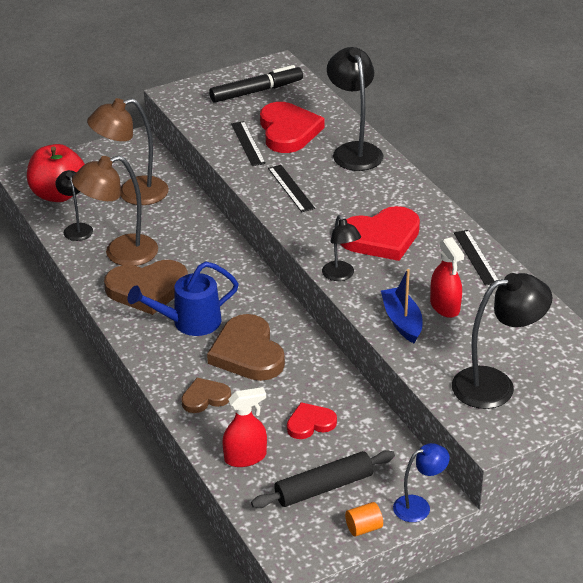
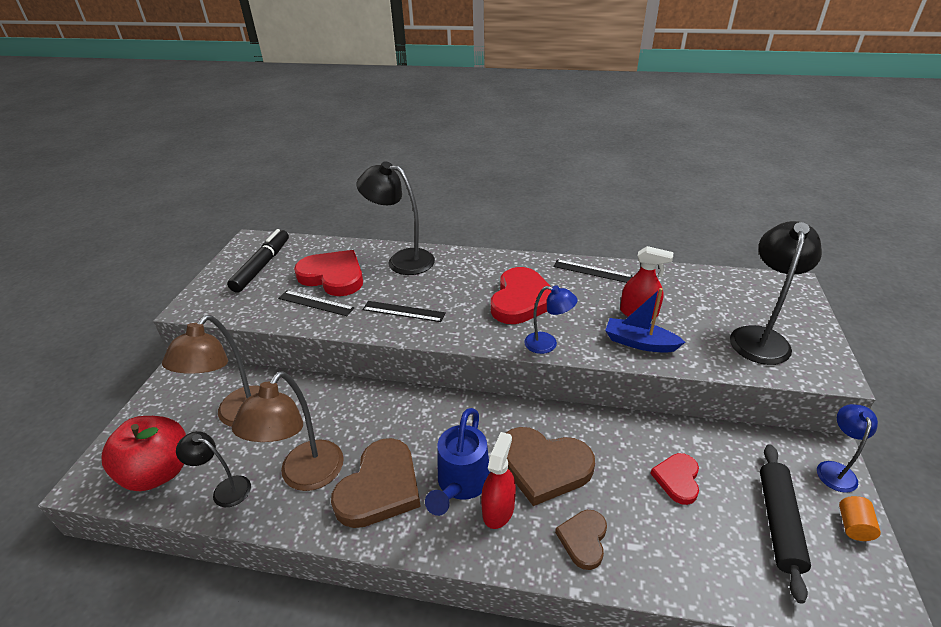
camera: 50 degrees left, 0 degrees up
red spray bottle [222,387,267,467] -> red spray bottle moved to [481,432,516,529]
black lamp [322,215,361,281] -> blue lamp [524,285,578,354]

